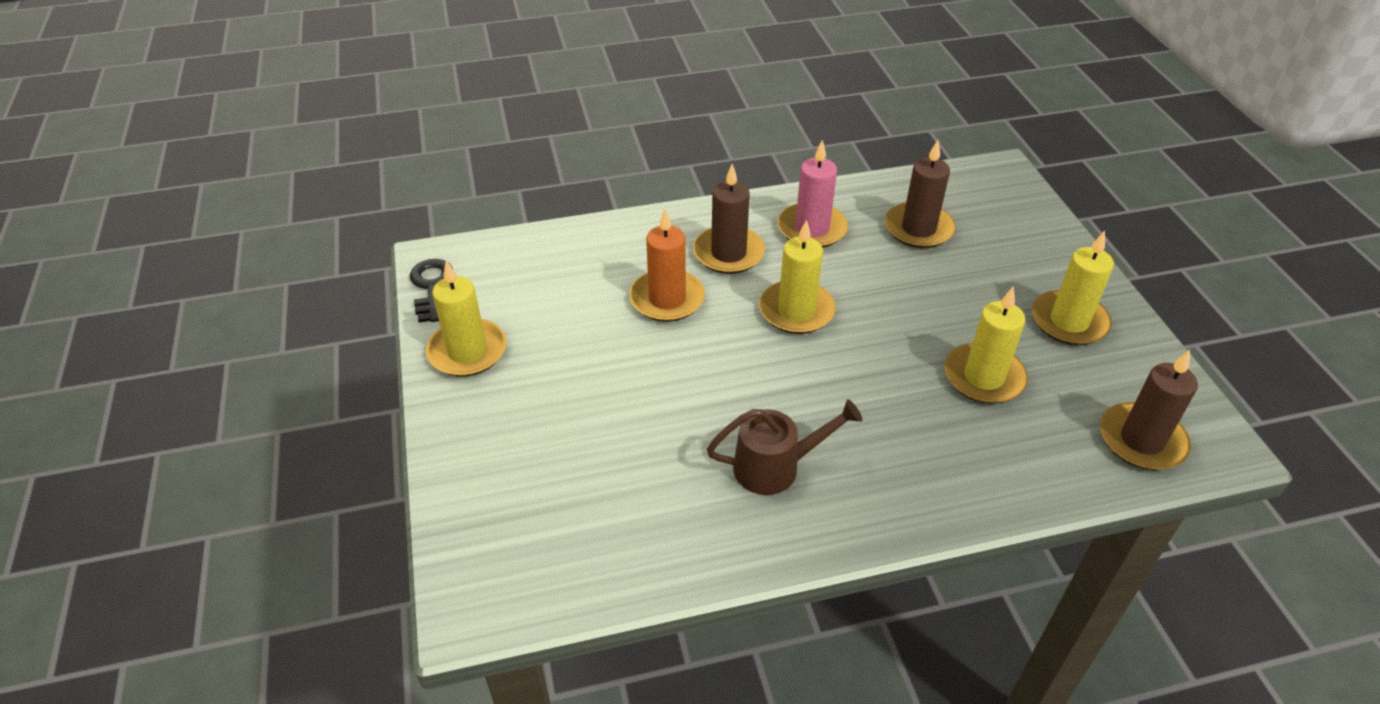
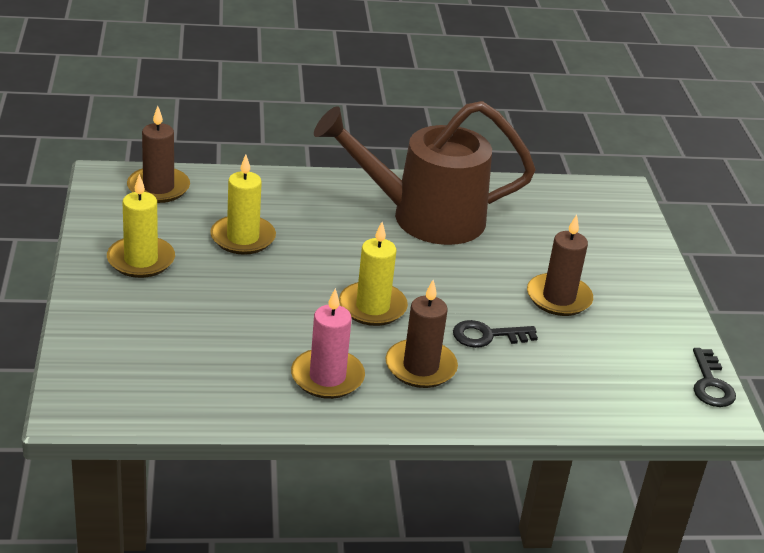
camera: 175 degrees left, 10 degrees down
yellow candle [426,260,507,377] -> none
orange candle [629,209,705,322] -> black key [453,320,538,348]
brown watering can [707,399,863,495] -> brown watering can [314,101,536,245], size x2.04
brown candle [885,140,956,248] -> brown candle moved to [527,215,593,316]

